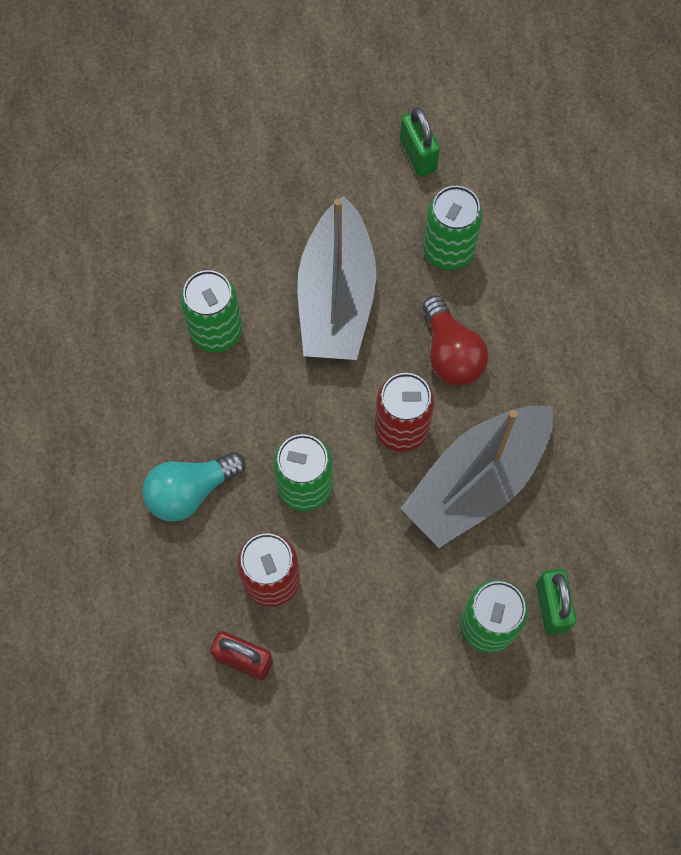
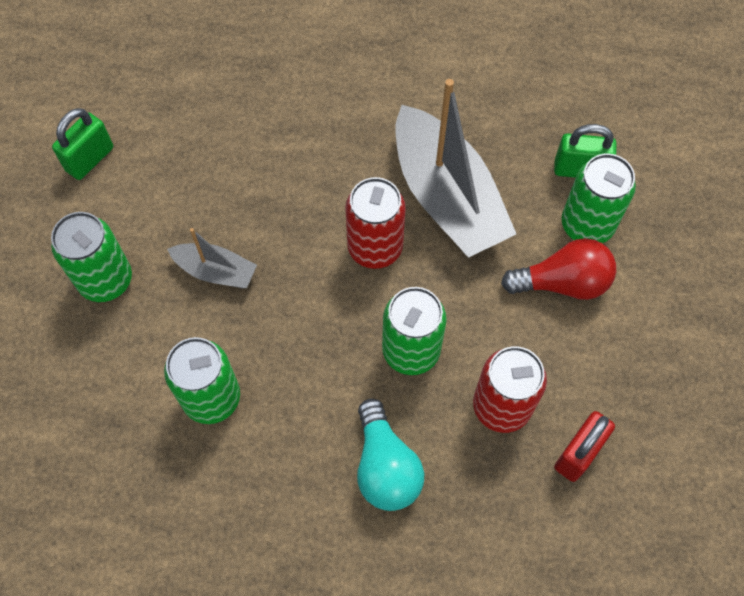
camera: 75 degrees left, 5 degrees down
grey boat [297,196,376,360] -> grey boat [167,228,257,288], size x0.49
green padlock [400,107,440,177] -> green padlock turned 45 degrees counterclockwise [52,108,113,180]
green can [423,186,483,270] -> green can moved to [51,212,132,302]
red light bulb [423,295,488,385] -> red light bulb moved to [501,238,616,300]

